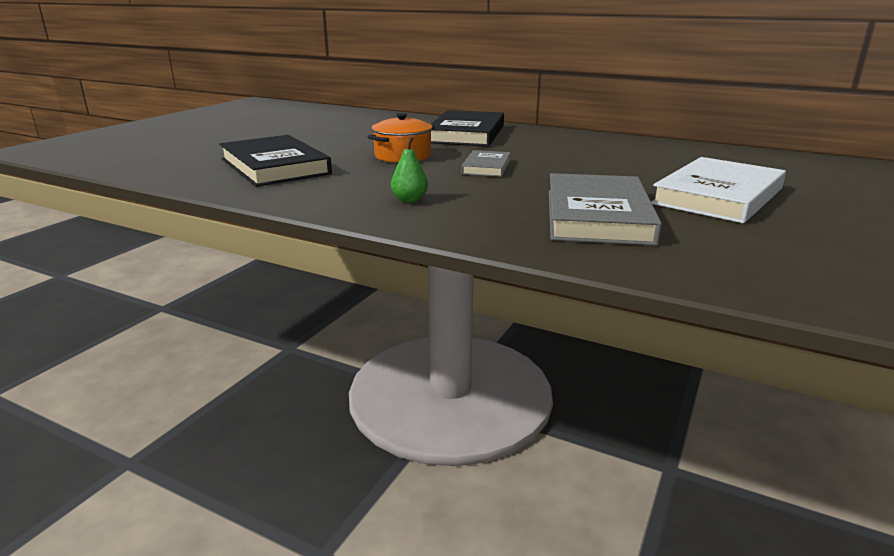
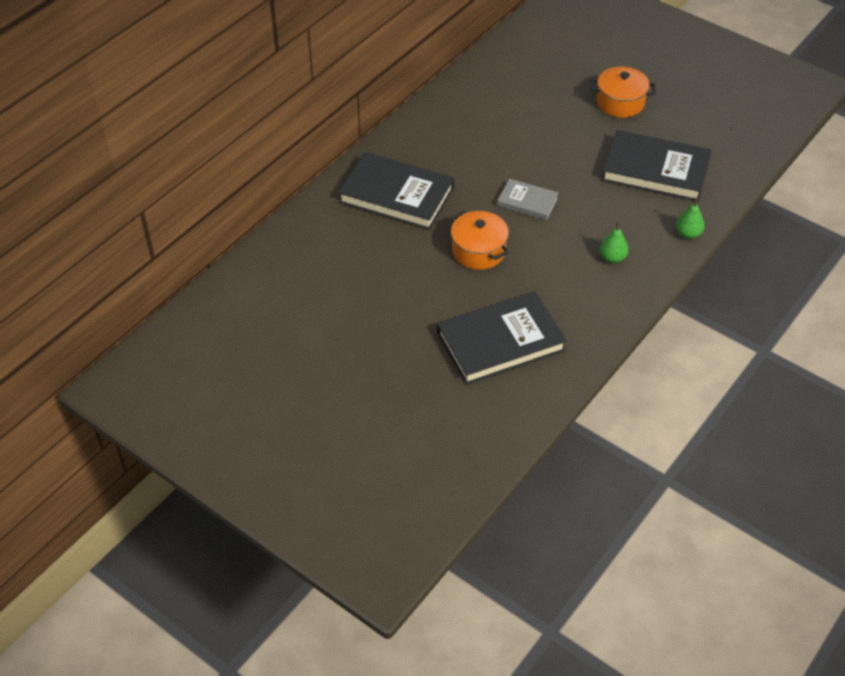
camera: 80 degrees left, 25 degrees up
grey book [549,173,662,246] -> black book [602,130,712,202]
white book [651,157,786,223] -> orange pot [590,67,656,118]
none -> green pear [676,197,705,239]

